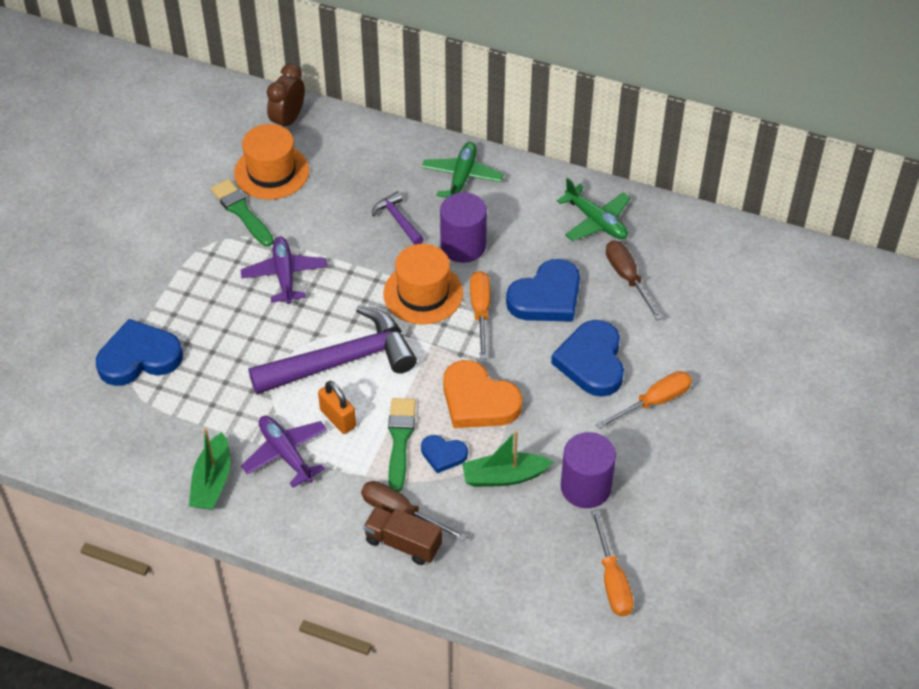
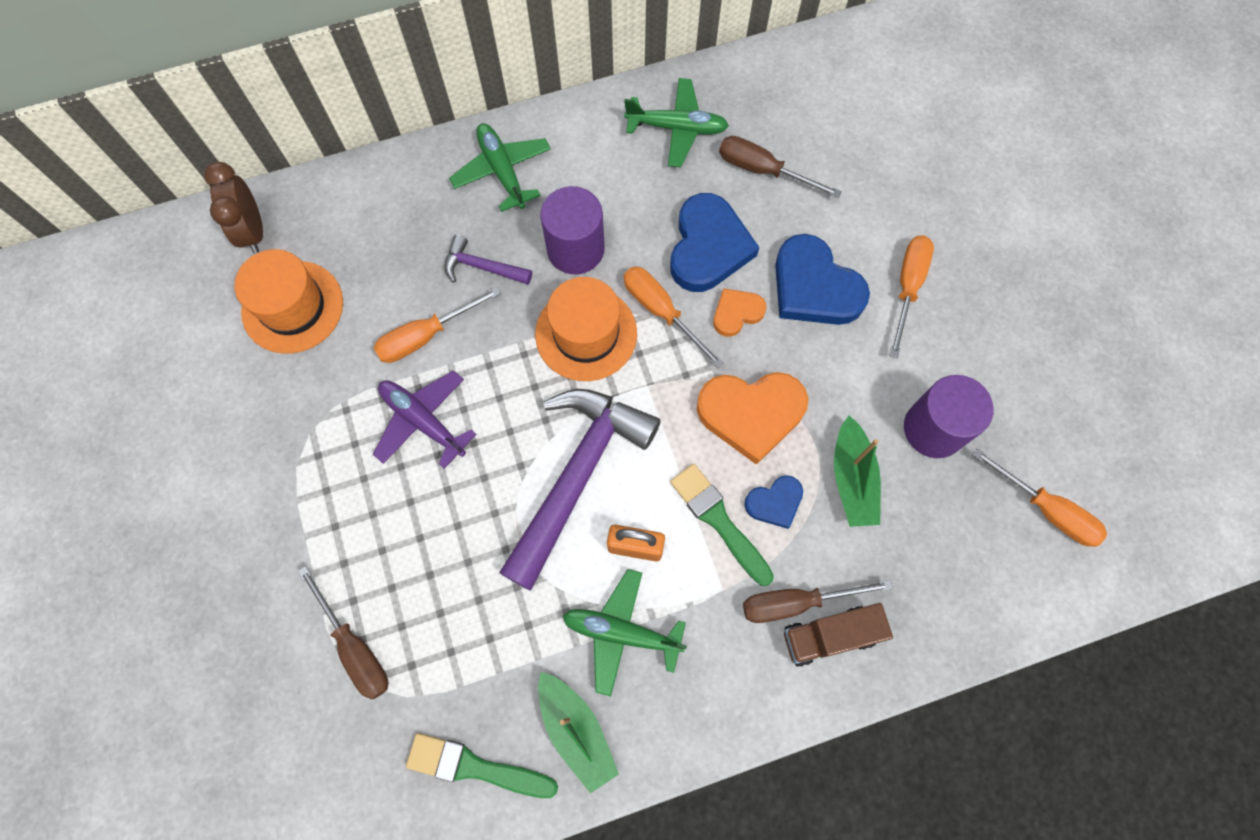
camera: 40 degrees left, 20 degrees up
blue heart [96,319,183,386] -> brown screwdriver [298,566,388,699]
green brush [211,179,274,247] -> green brush moved to [406,733,558,798]
purple plane [241,416,327,488] -> green plane [563,569,687,697]
green boat [462,430,554,487] -> green boat turned 45 degrees counterclockwise [834,416,881,527]
none -> orange screwdriver [373,287,501,363]
none -> orange heart [713,288,766,337]

